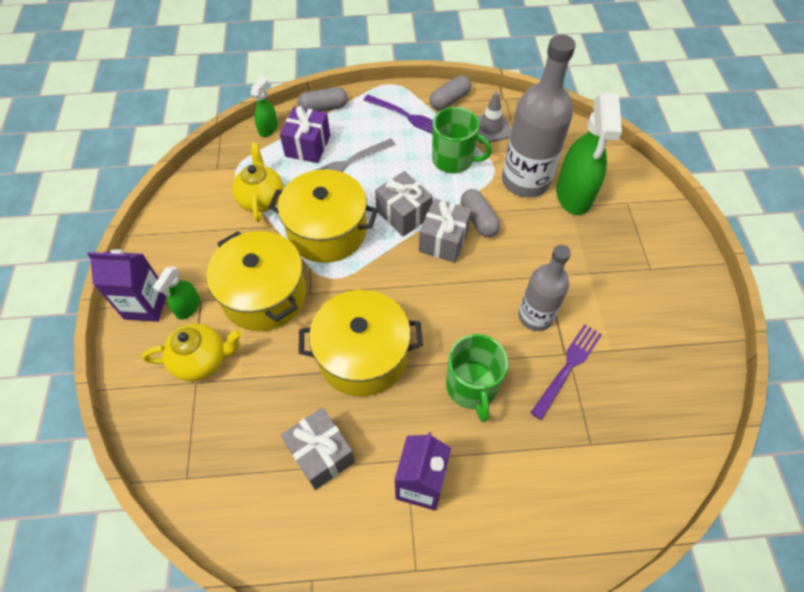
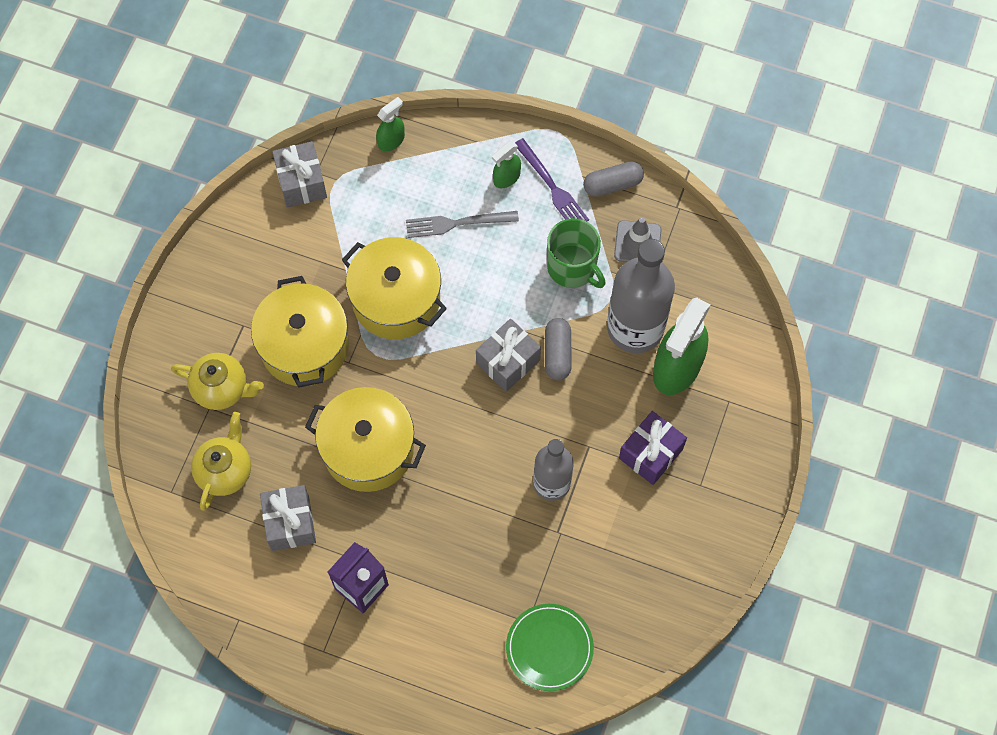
camera: 25 degrees right, 10 degrees up
purple carton [87,249,168,322] -> none
green spray bottle [153,266,200,320] -> green spray bottle moved to [492,142,521,188]
yellow teapot [232,142,284,222] -> yellow teapot moved to [191,412,251,511]
purple gift [280,106,330,163] -> purple gift moved to [619,411,687,485]
grey capsule [297,87,348,111] -> none
grey gift [375,171,433,237] -> grey gift moved to [272,141,327,208]
green mug [446,334,508,422] -> none
purple fork [530,324,602,420] -> none
none -> green plate [506,604,594,691]

